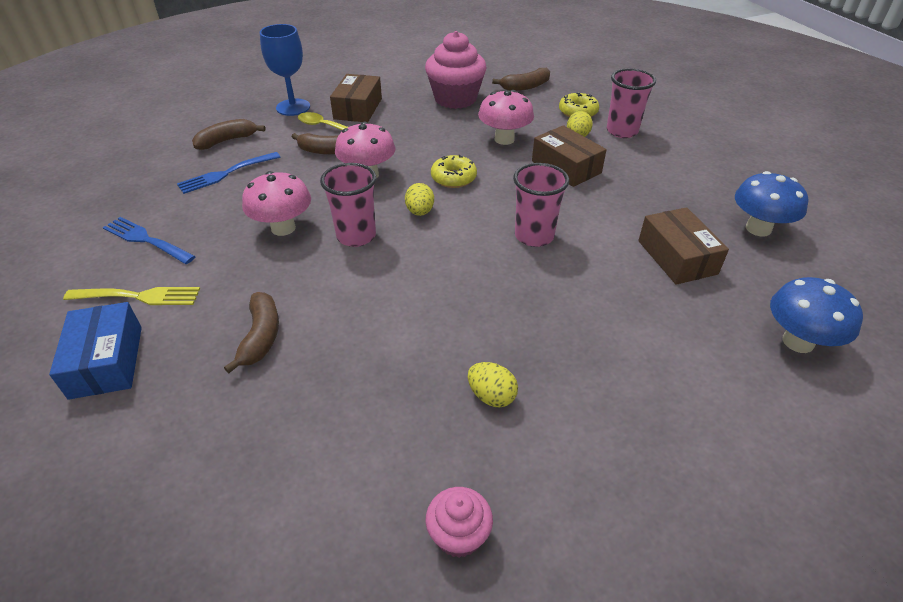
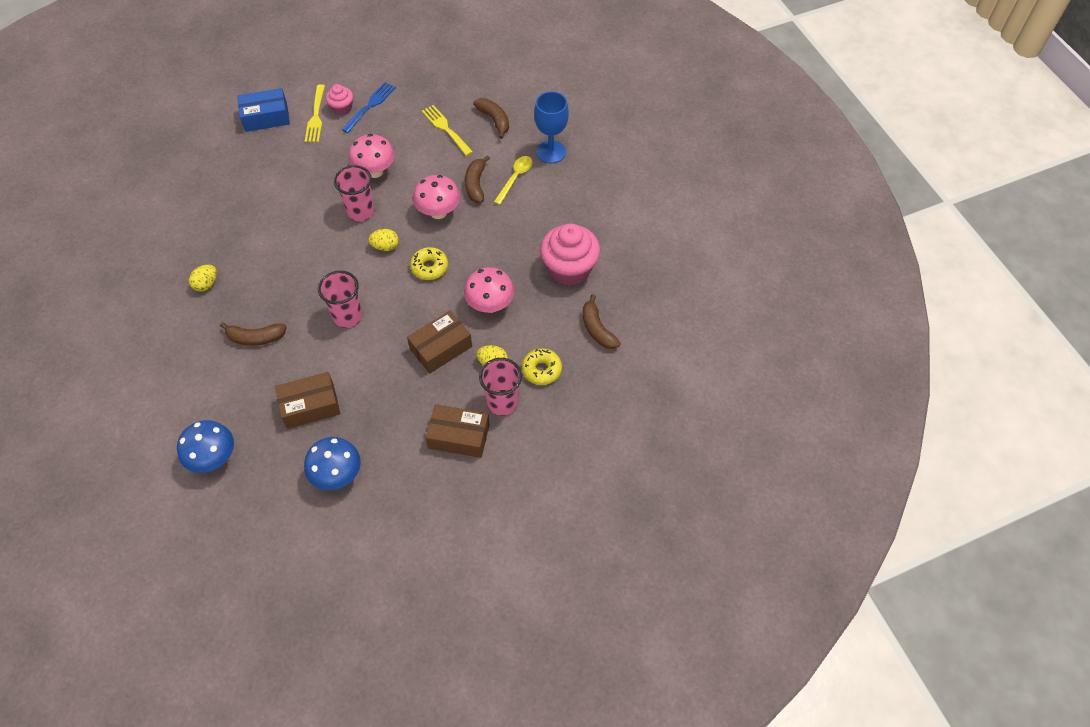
camera: 90 degrees right, 15 degrees up
blue fork [177,152,280,194] -> yellow fork [422,105,473,156]
brown banana [224,292,279,373] -> brown banana moved to [220,322,287,346]
brown box [330,74,382,123] -> brown box moved to [426,404,490,458]
pink cupcake [425,487,493,558] -> pink cupcake moved to [326,84,353,115]

